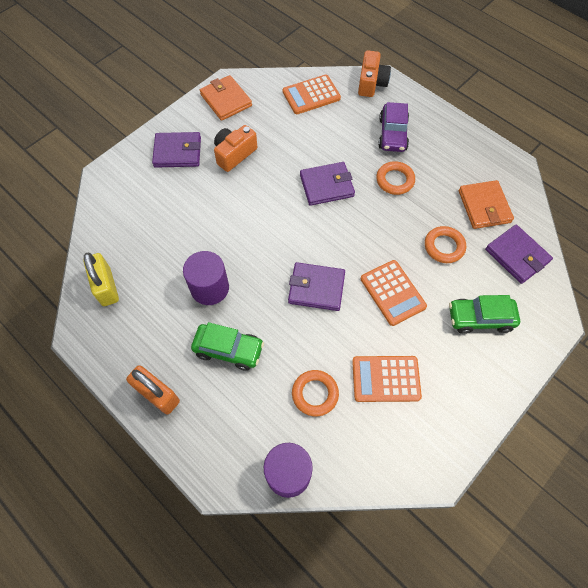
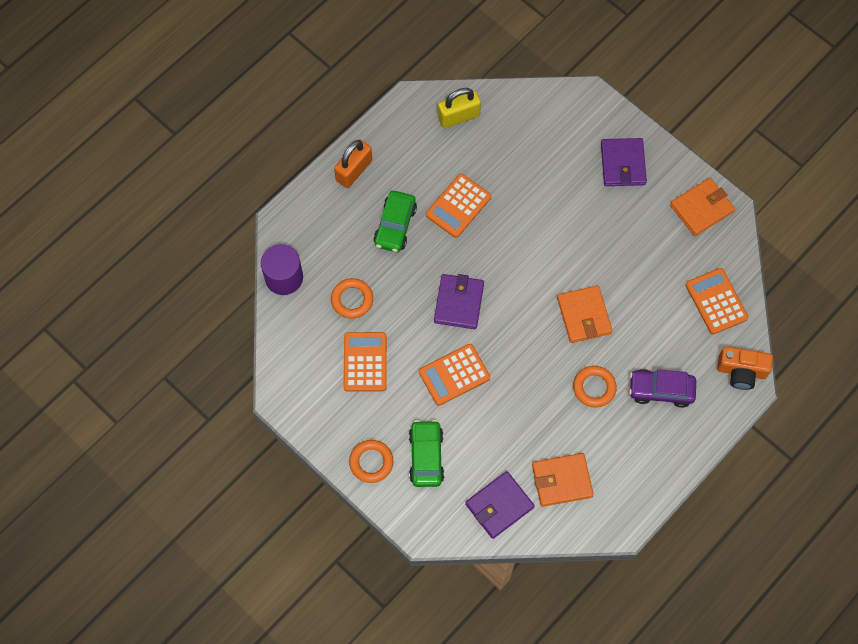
camera: 90 degrees right, 5 degrees up
purple cylinder [183,251,229,305] -> orange calculator [426,174,491,238]
orange camera [214,125,257,172] -> none
purple wallet [300,162,355,206] -> orange wallet [557,285,613,343]
orange ring [425,226,466,263] -> orange ring moved to [349,440,394,483]

